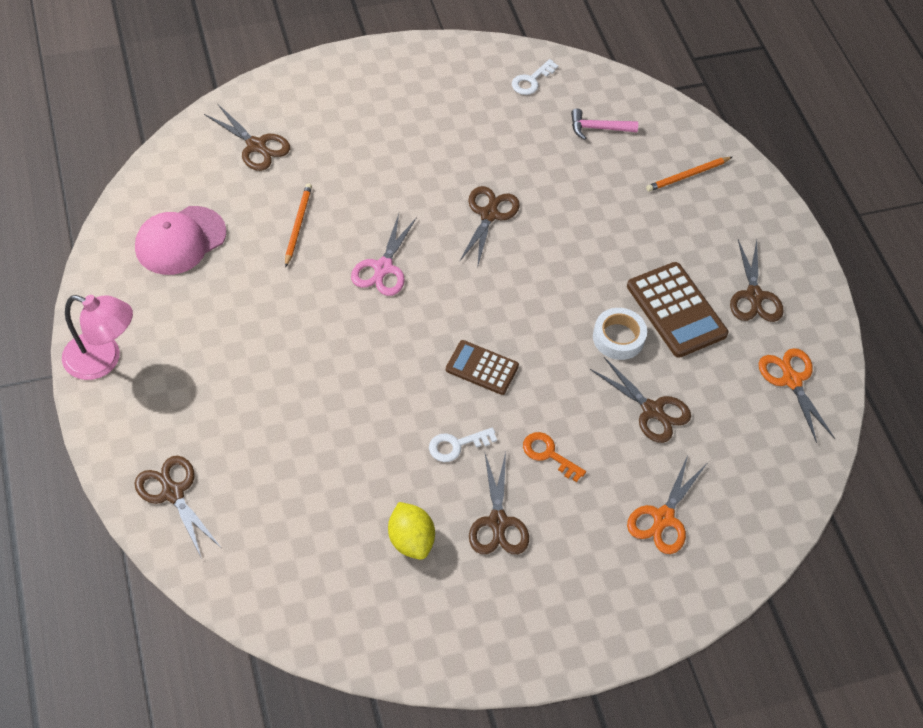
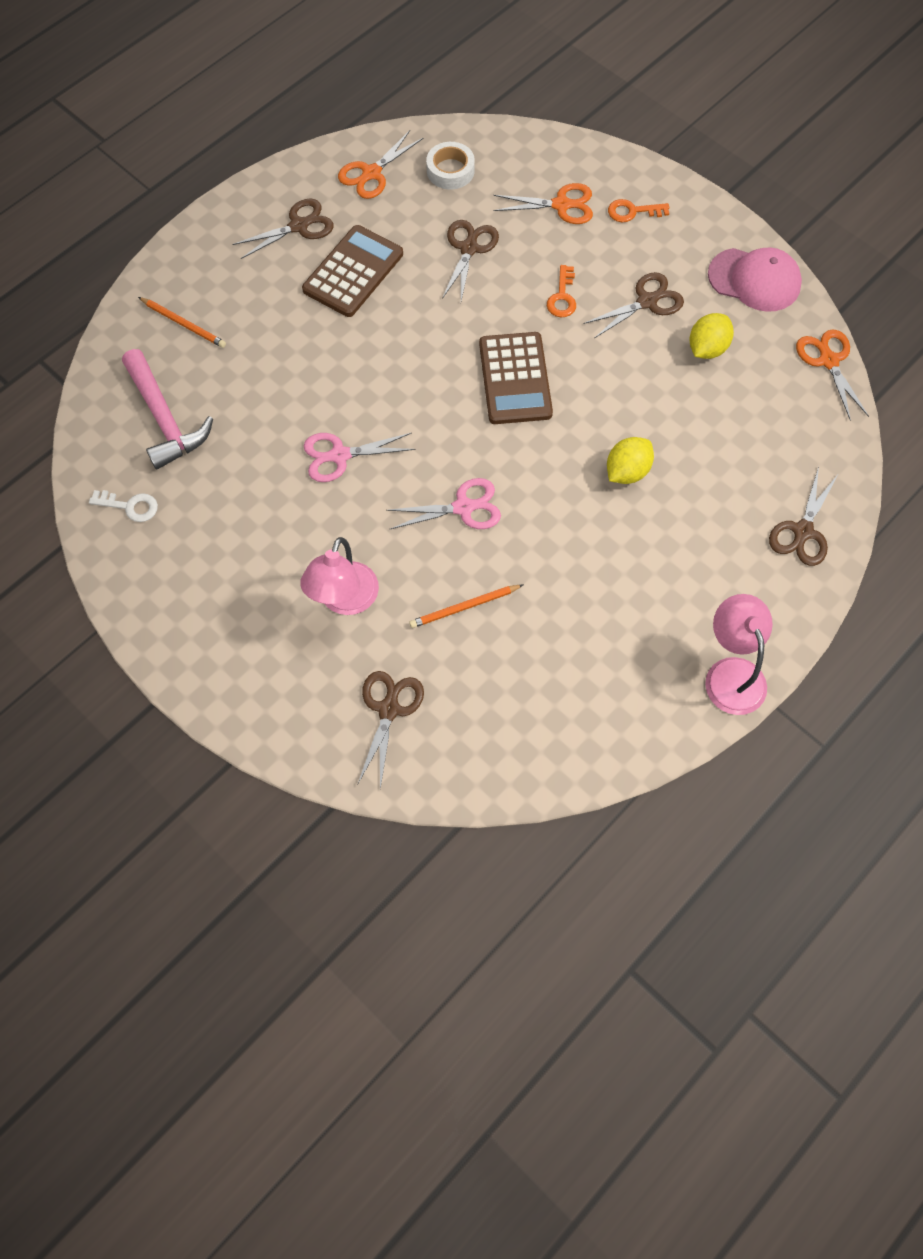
camera: 115 degrees left, 10 degrees up
pink cap [135,206,226,275] -> pink cap moved to [708,248,802,312]
white key [429,427,497,462] -> none
brown calculator [446,340,519,395] -> brown calculator [479,332,553,424], size x1.59
brown scissors [459,186,520,268] -> pink scissors [304,433,416,482]
pink hammer [571,108,638,140] -> pink hammer [122,349,213,470], size x1.77
white tape [593,308,647,360] -> white tape moved to [426,142,475,189]
none -> pink lamp [300,537,379,615]
none -> yellow lemon [607,437,654,484]
none -> orange key [608,199,669,222]
none -> orange scissors [796,329,869,421]

